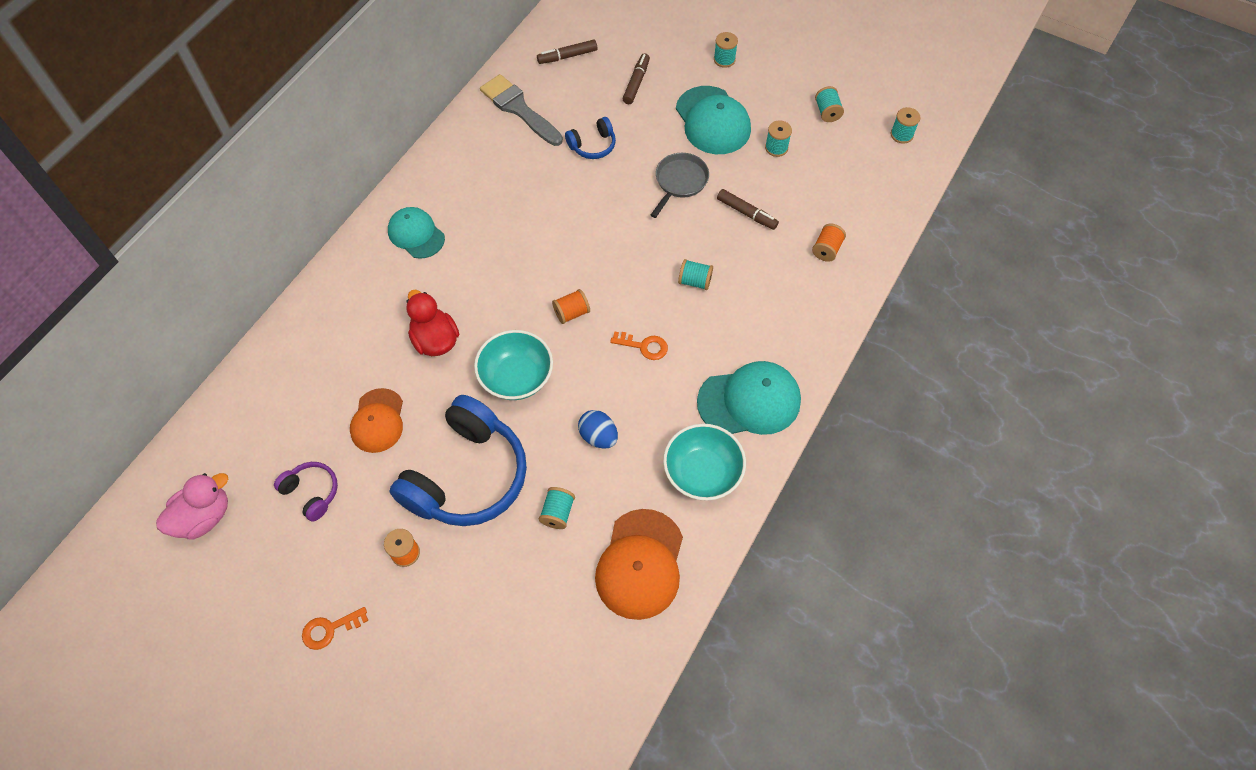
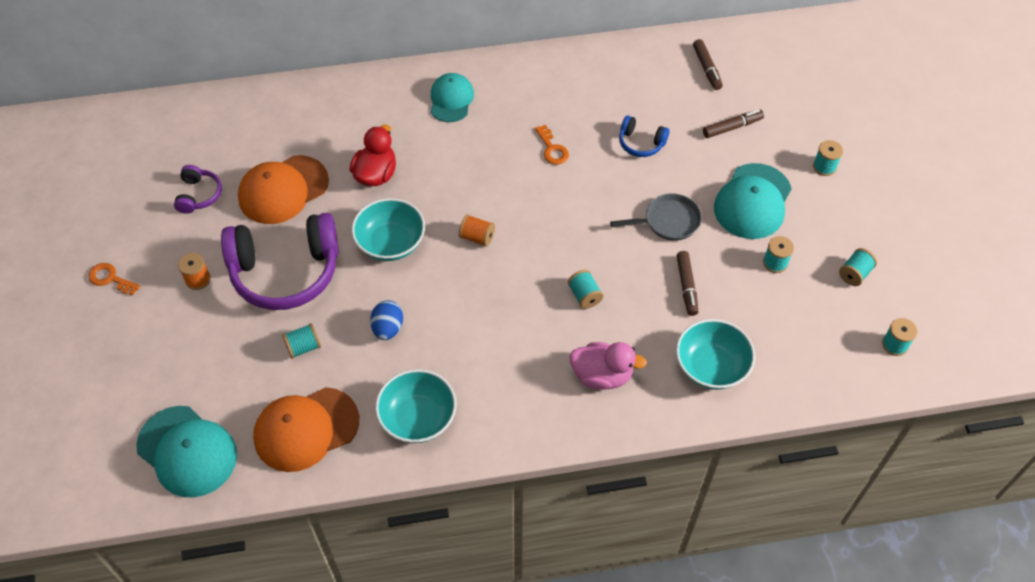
camera: 50 degrees right, 5 degrees down
pink duck [156,473,228,540] -> pink duck moved to [569,342,647,390]
orange cap [350,388,403,453] -> orange cap [238,155,329,224], size x1.51
blue headphones [389,395,527,526] -> purple headphones [221,213,339,310]
grey brush [480,74,563,146] -> none
brown marker [537,40,597,64] -> brown marker turned 135 degrees counterclockwise [693,39,723,90]
orange key [610,331,668,360] -> orange key moved to [535,125,569,165]
turquoise cap [697,361,801,435] -> turquoise cap moved to [136,406,237,497]
orange spool [812,224,846,262] -> turquoise bowl [676,319,755,390]

